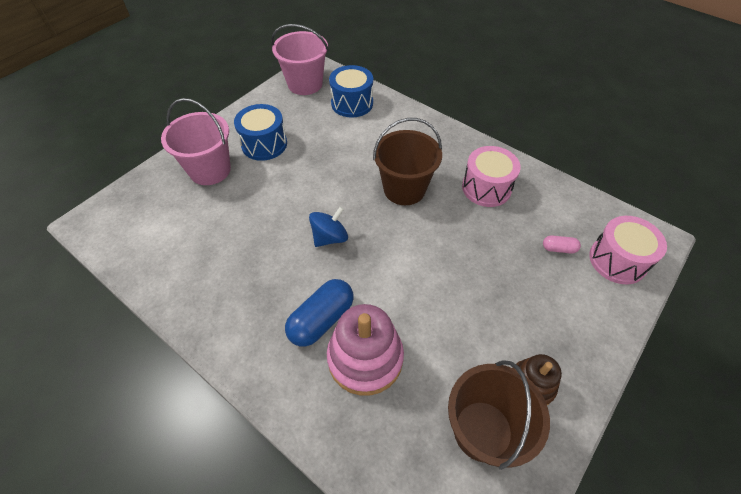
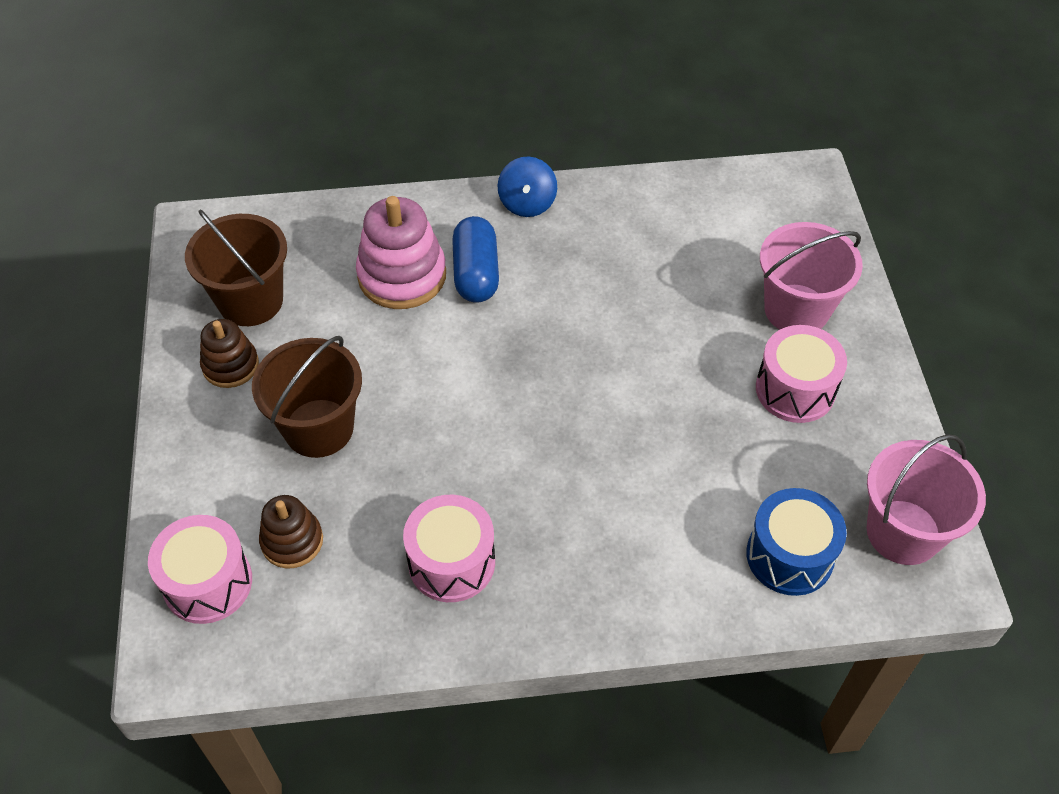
camera: 135 degrees right, 0 degrees up
blue drum [234,104,287,161] -> pink drum [756,325,847,423]
blue spinning top [309,207,348,247] -> blue spinning top moved to [498,156,557,217]
brown bucket [373,118,442,205] -> brown bucket moved to [252,336,362,458]
pink capsule [543,235,581,253] -> brown stacking toy [259,495,323,568]

